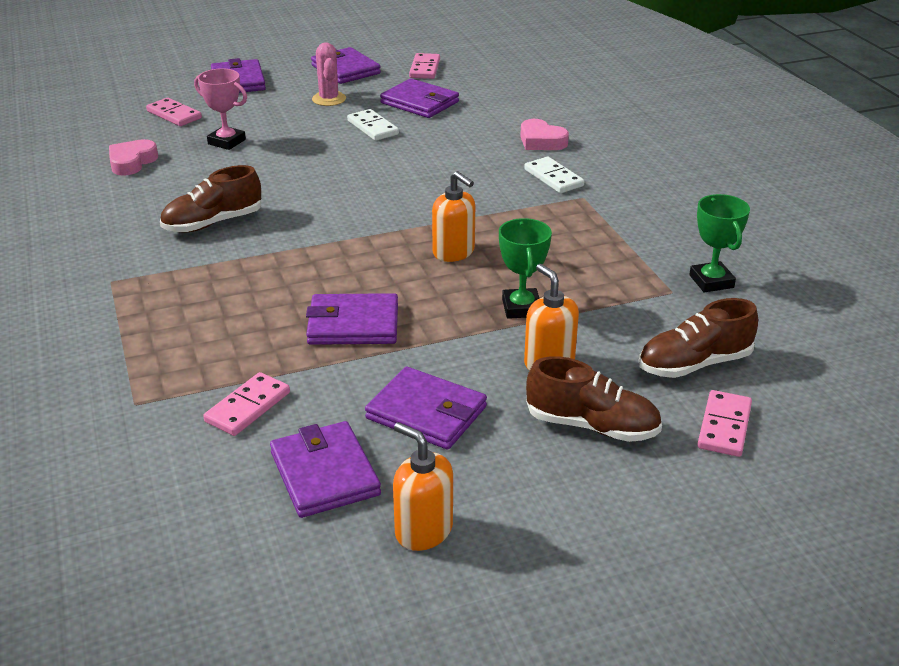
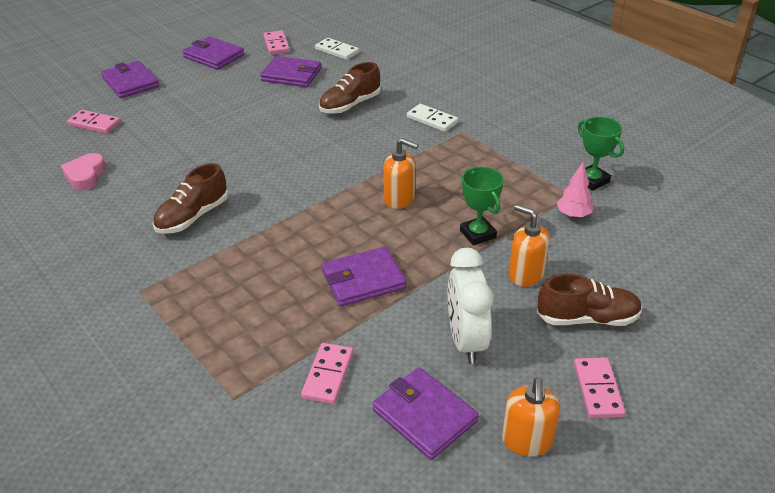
camera: 20 degrees left, 5 degrees up
pink trophy [194,68,247,150] -> none
pink cactus [312,42,346,106] -> none
white domino [347,109,399,141] -> white domino moved to [315,38,359,60]
purple wallet [365,367,487,450] -> white clock [448,248,493,364]
orange soap dispenser [393,422,453,551] -> orange soap dispenser turned 105 degrees counterclockwise [502,378,560,456]
pink heart [520,119,569,150] -> none
brown shoe [639,298,758,378] -> brown shoe moved to [319,62,381,114]
pink domino [697,390,752,457] -> pink domino moved to [574,357,625,418]
none -> pink tree [557,162,593,218]

